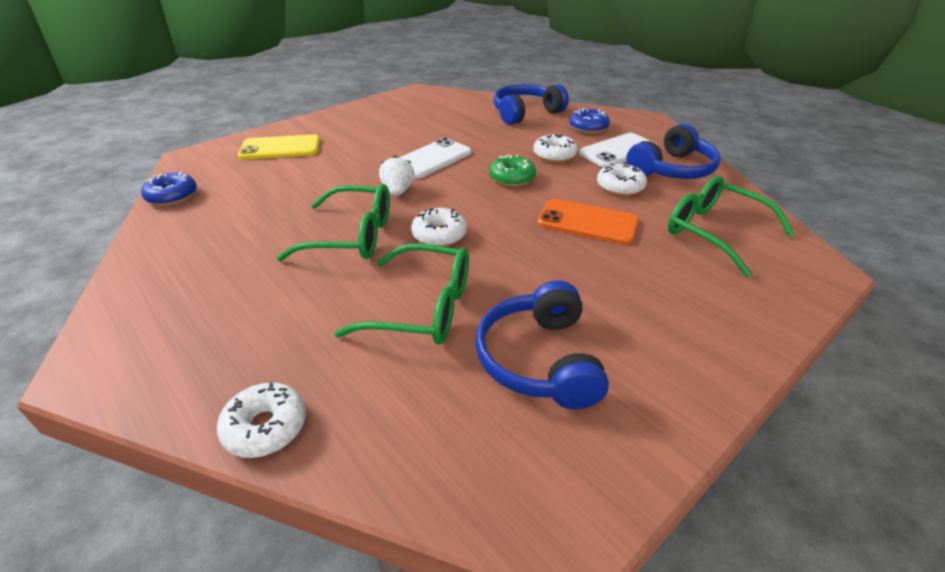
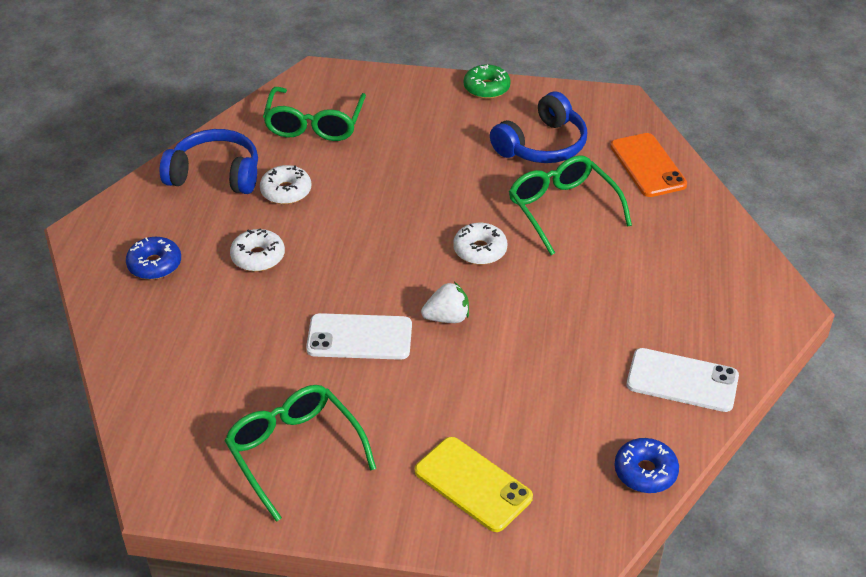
camera: 130 degrees left, 5 degrees up
white donut [217,382,306,458] -> none
green glasses [277,184,390,261] -> green glasses moved to [224,385,376,522]
white strawberry [379,155,415,196] -> white strawberry turned 150 degrees counterclockwise [421,282,469,323]
green donut [489,155,536,187] -> green donut moved to [464,64,511,99]
blue headphones [493,84,569,125] -> none
orange phone [537,199,639,245] -> orange phone moved to [610,133,687,197]
white phone [579,133,658,167] -> white phone moved to [627,348,739,412]

